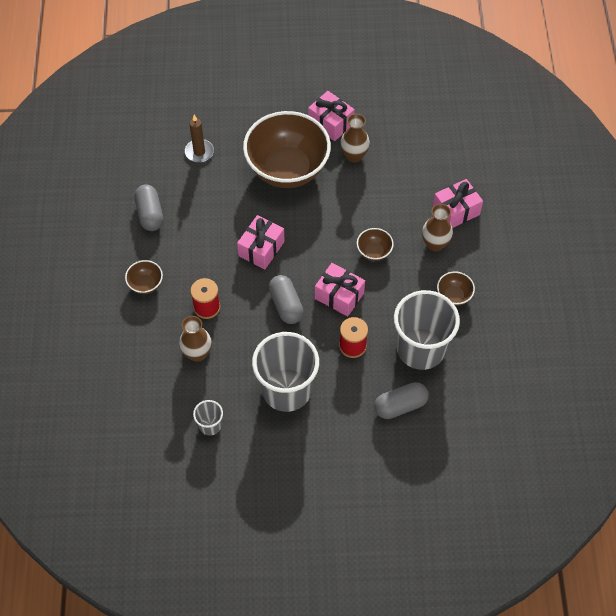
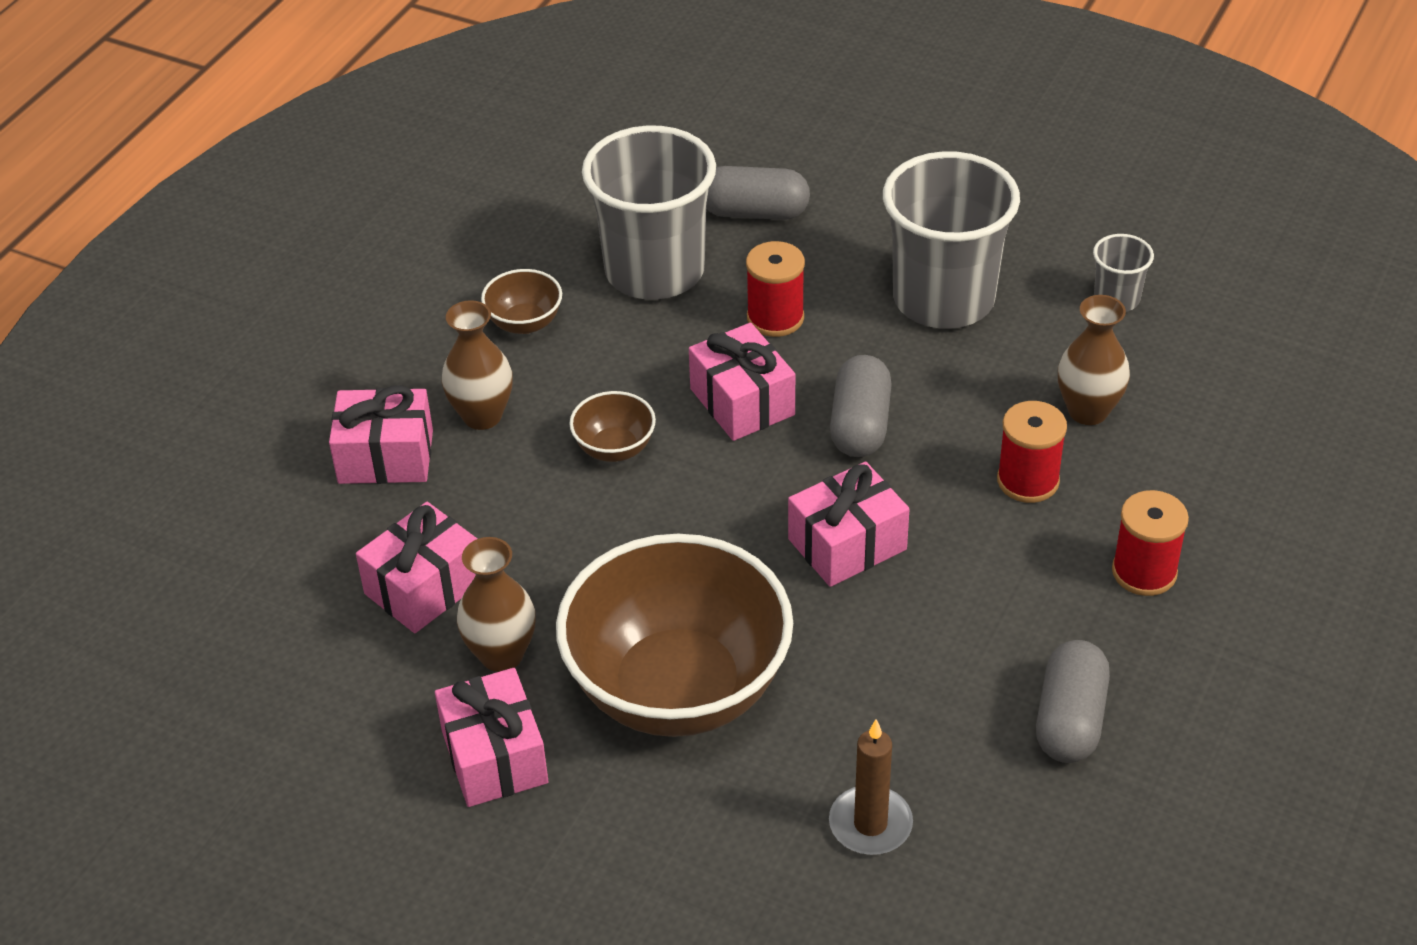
camera: 150 degrees left, 15 degrees down
brown bowl [125,260,163,294] -> red spool [1112,490,1189,596]
none -> pink gift [356,502,477,633]

